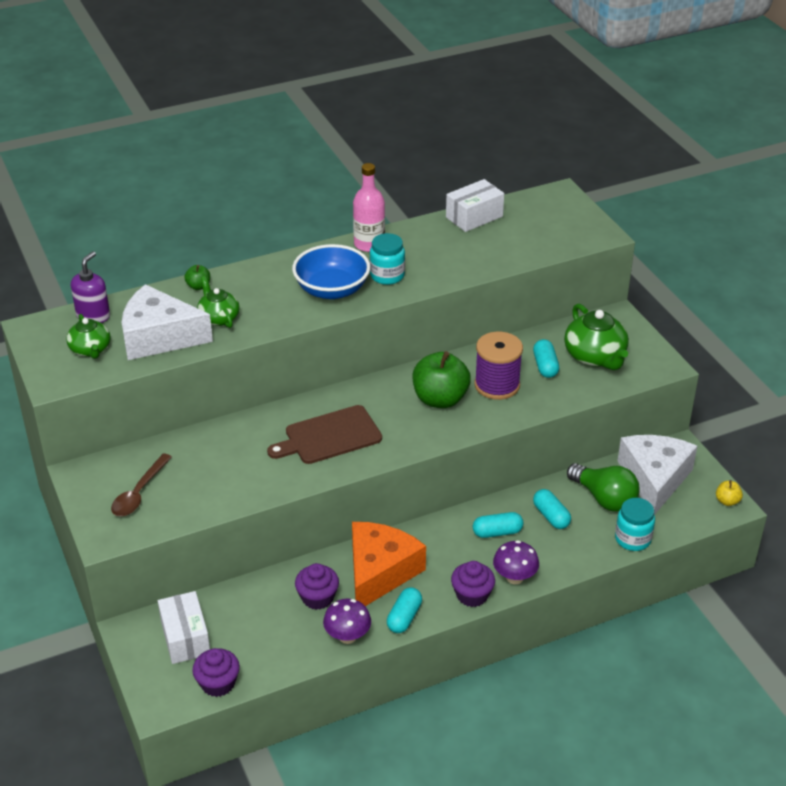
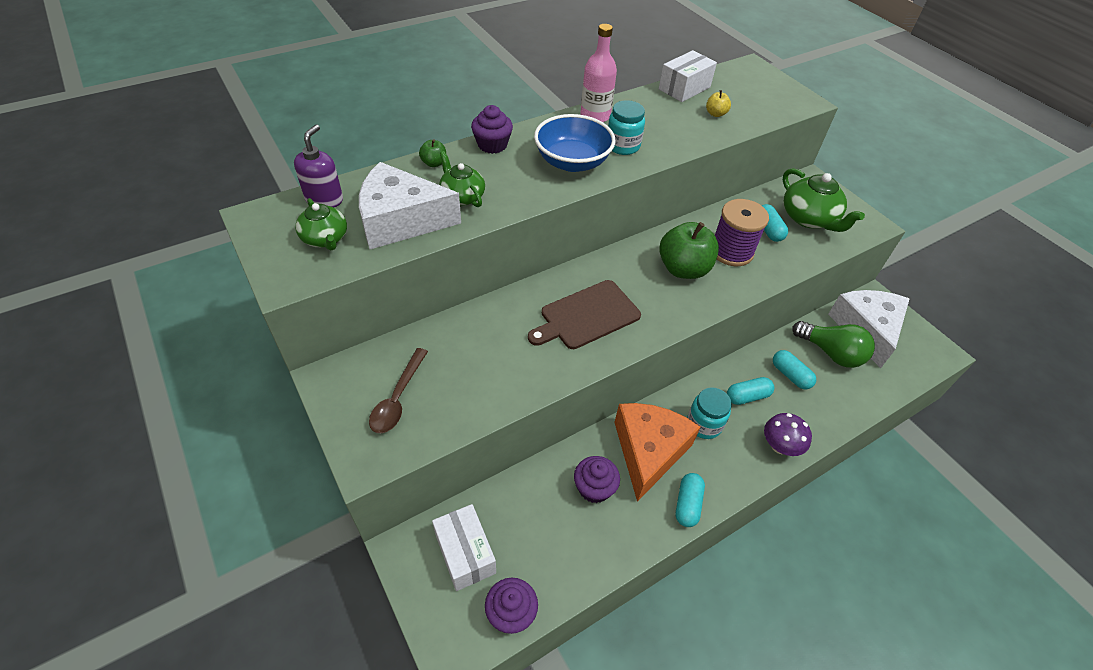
camera: 10 degrees left, 10 degrees up
purple mushroom [323,599,371,644] -> none
purple cupcake [451,561,495,607] -> purple cupcake moved to [471,105,513,154]
turquoise jar [615,498,655,551] -> turquoise jar moved to [687,387,732,439]
yellow apple [716,480,743,506] -> yellow apple moved to [706,90,731,117]

